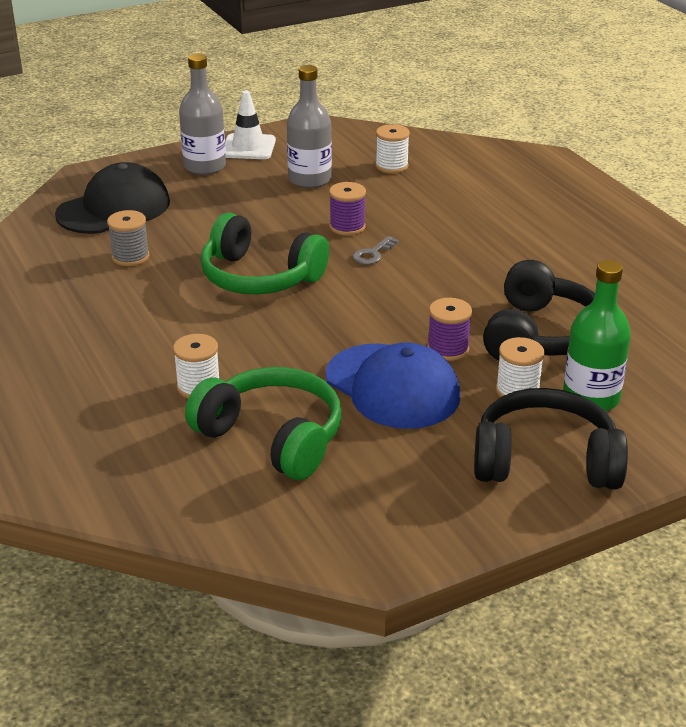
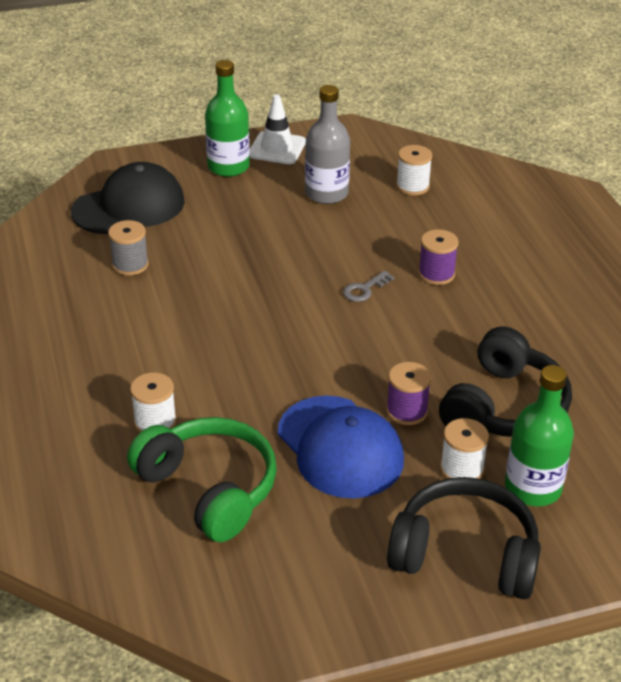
camera: 10 degrees right, 5 degrees up
grey bottle [179,54,226,175] -> green bottle [205,60,250,177]
green headphones [201,213,329,294] -> none
purple spool [329,182,366,236] -> purple spool moved to [418,229,459,285]

